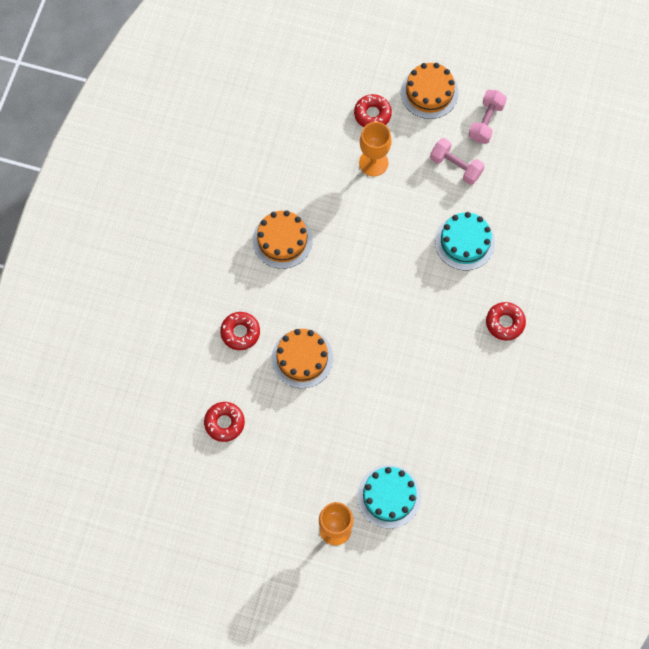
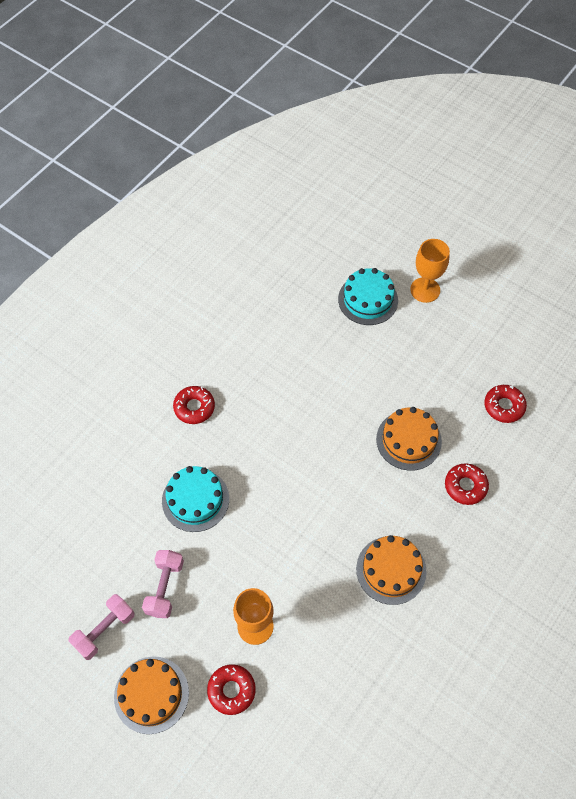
camera: 160 degrees left, 10 degrees down
pink dumbbell [430,138,485,185] -> pink dumbbell turned 45 degrees clockwise [142,550,184,618]

